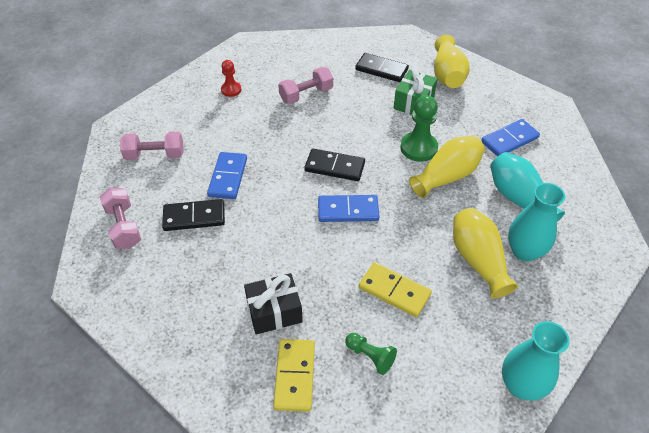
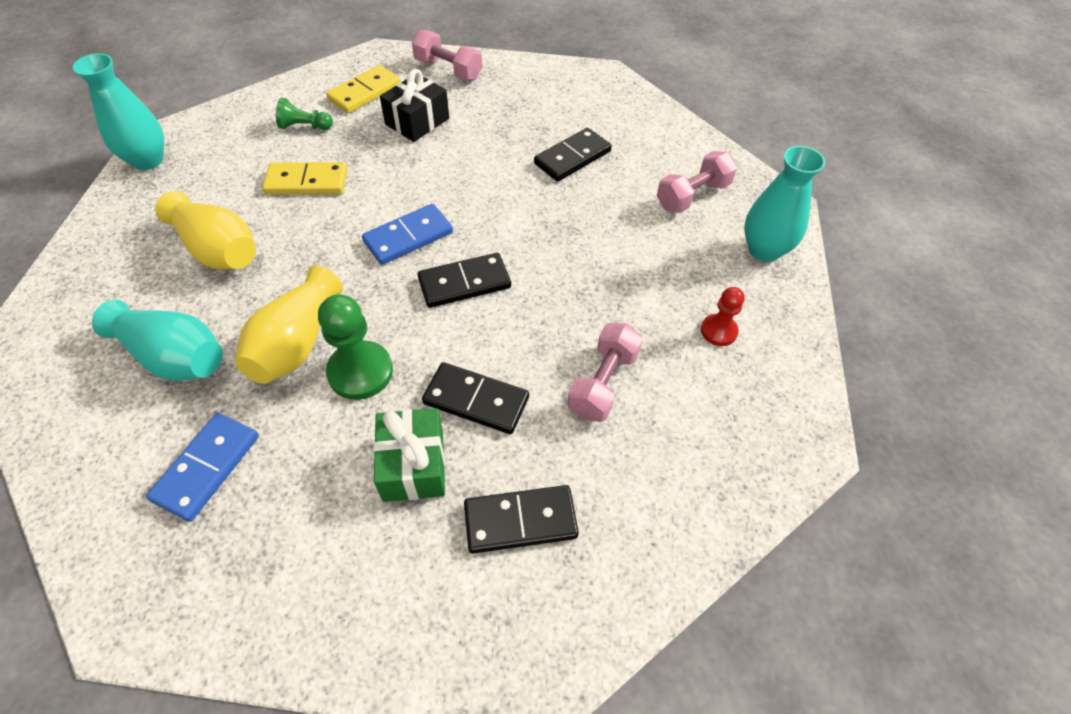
camera: 145 degrees right, 5 degrees up
pink dumbbell [100,187,141,249] -> pink dumbbell moved to [412,30,482,81]
blue domino [207,152,247,199] -> none
yellow domino [273,339,315,411] -> yellow domino turned 75 degrees clockwise [326,65,401,113]
yellow vase [434,35,470,88] -> none
turquoise vase [508,183,565,261] -> turquoise vase moved to [744,146,825,262]
none -> black domino [422,362,529,434]

